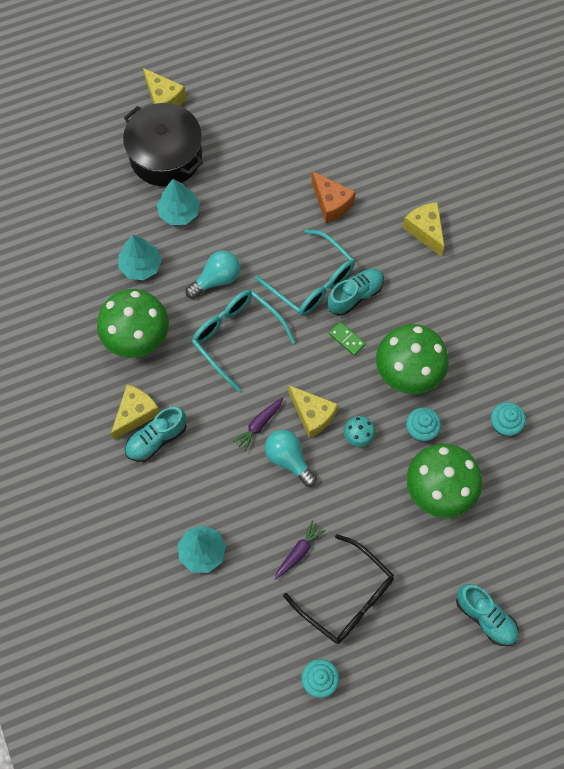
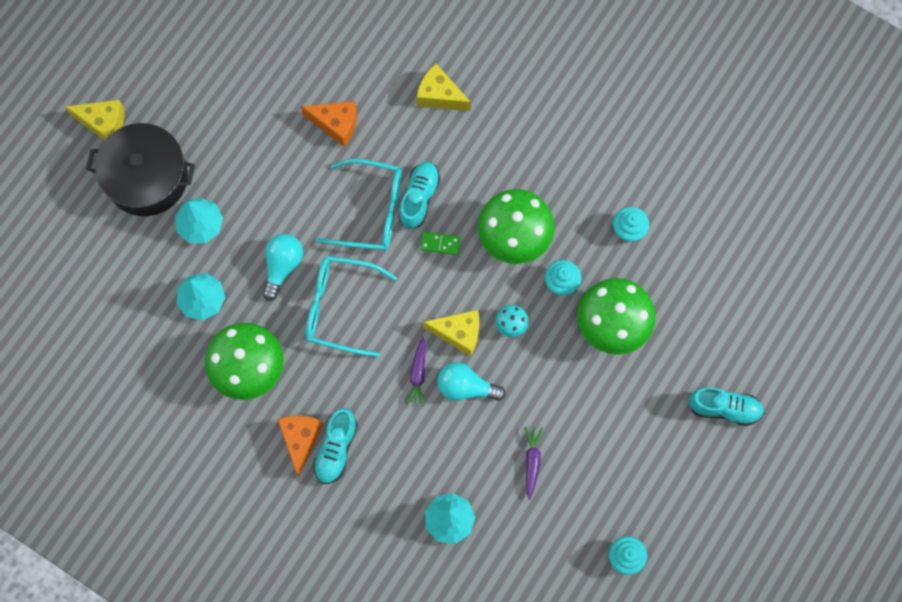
camera: 35 degrees left, 5 degrees up
yellow cheese [111,384,160,440] -> orange cheese [278,416,323,476]
black glasses [283,534,394,644] -> none

